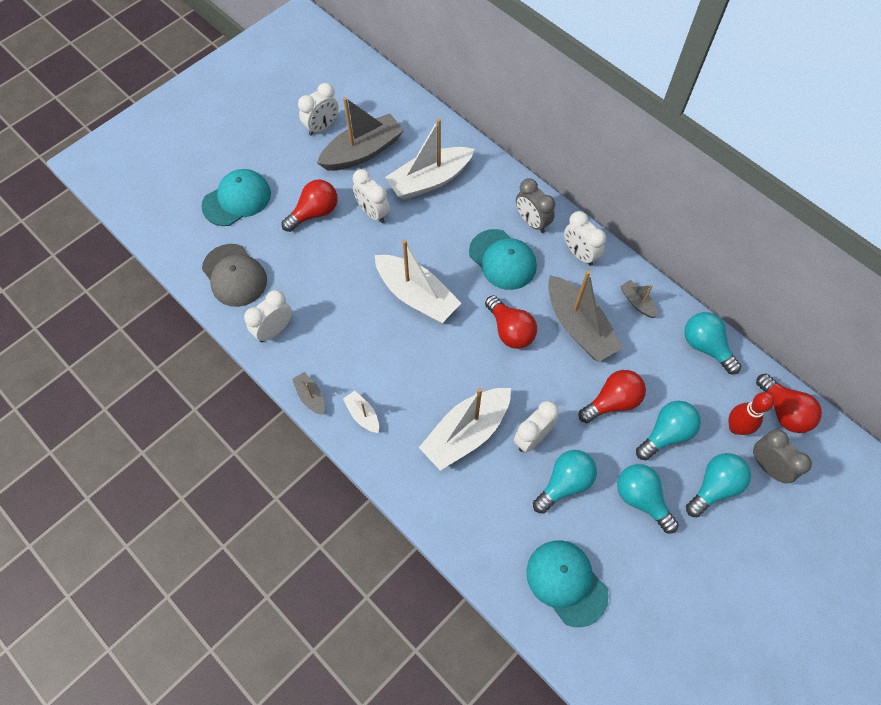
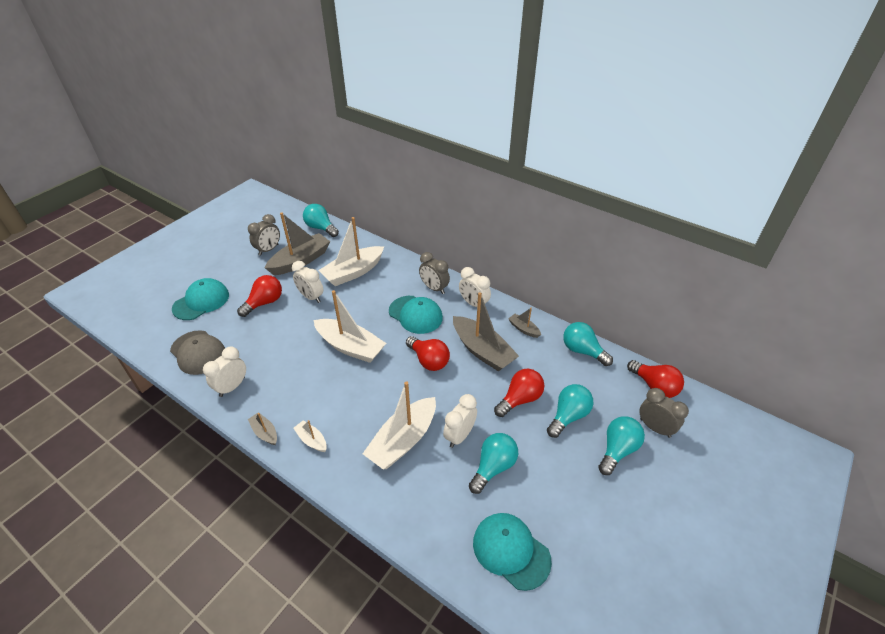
camera: 10 degrees left, 20 degrees down
white clock [298,83,339,136] -> grey clock [248,214,280,256]
turquoise light bulb [617,464,679,533] -> turquoise light bulb moved to [303,204,339,237]
red bowling pin [729,392,774,435] -> none

